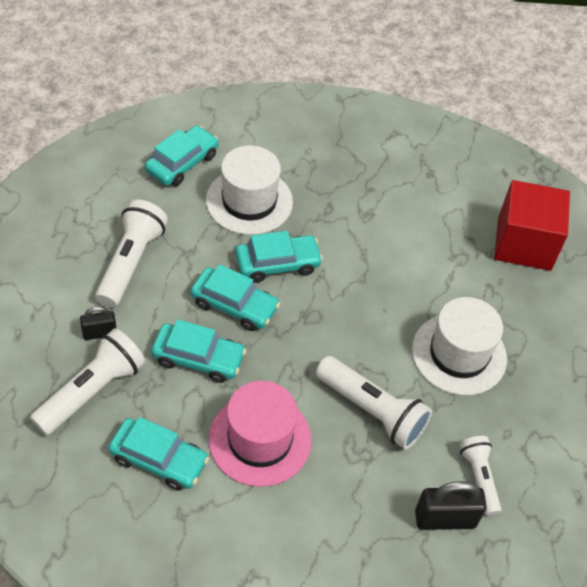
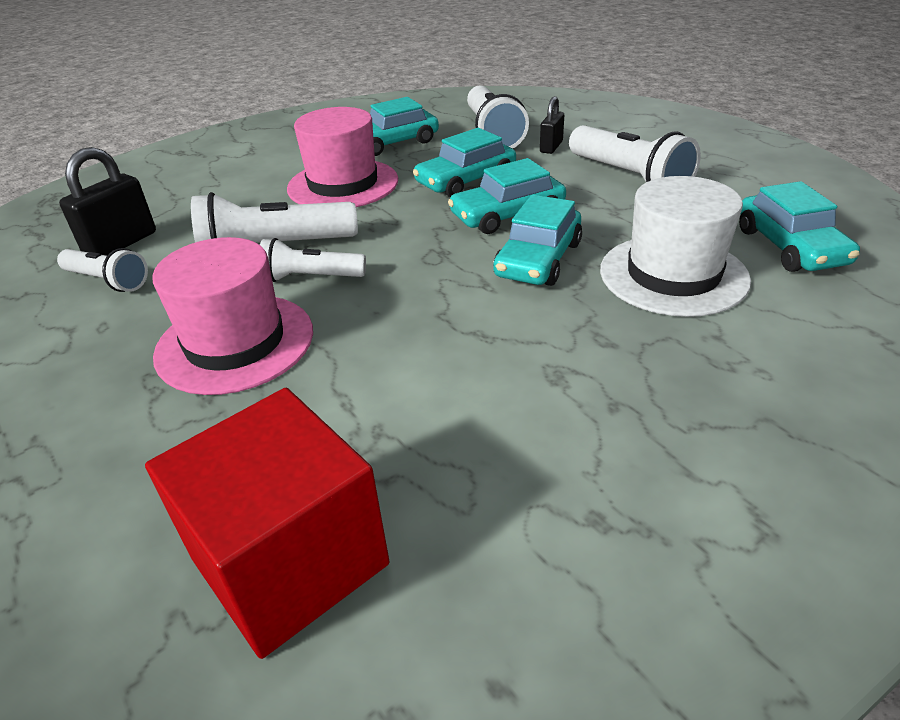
camera: 135 degrees right, 15 degrees down
white hat [412,297,507,395] -> pink hat [152,237,313,395]
none -> white flashlight [260,238,366,282]

